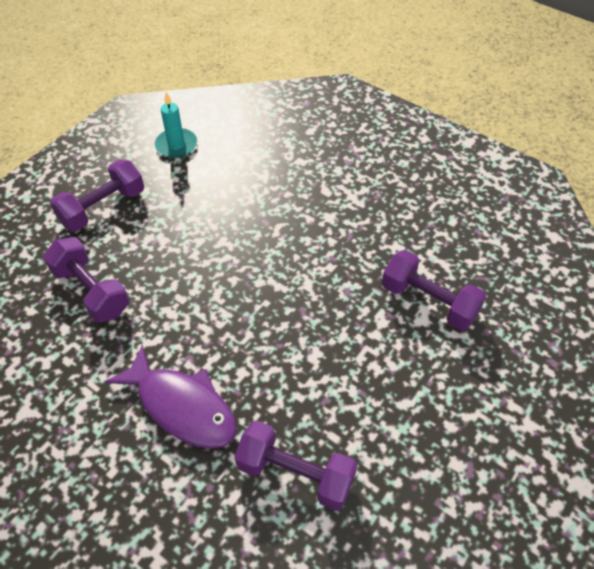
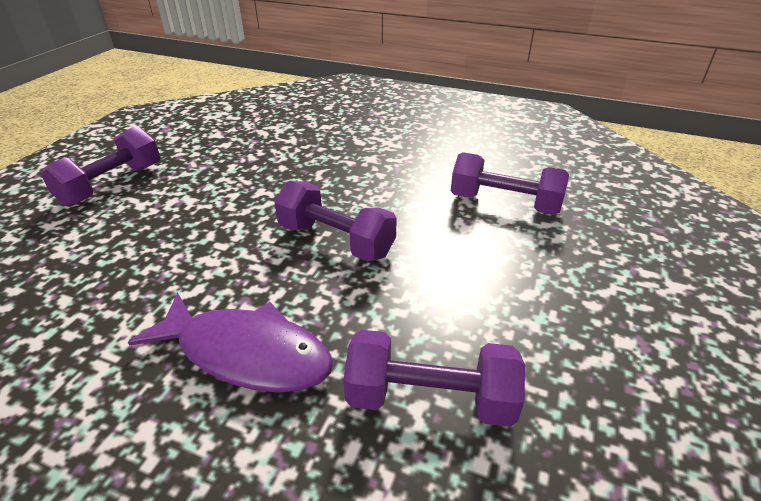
camera: 15 degrees left, 15 degrees down
purple dumbbell [43,237,129,323] -> purple dumbbell moved to [274,181,397,261]
turquoise candle [155,92,197,158] -> none

